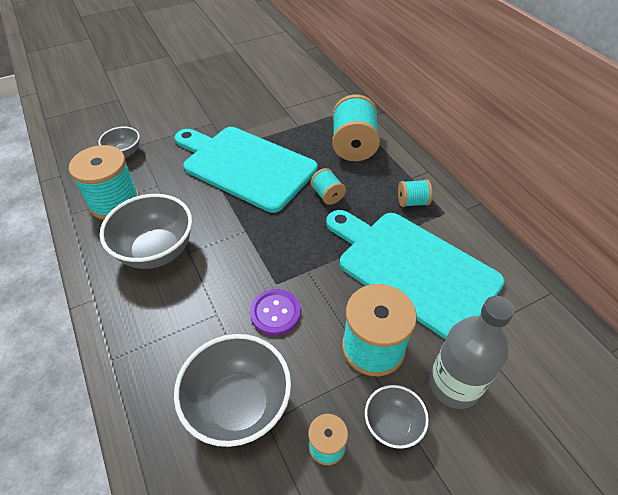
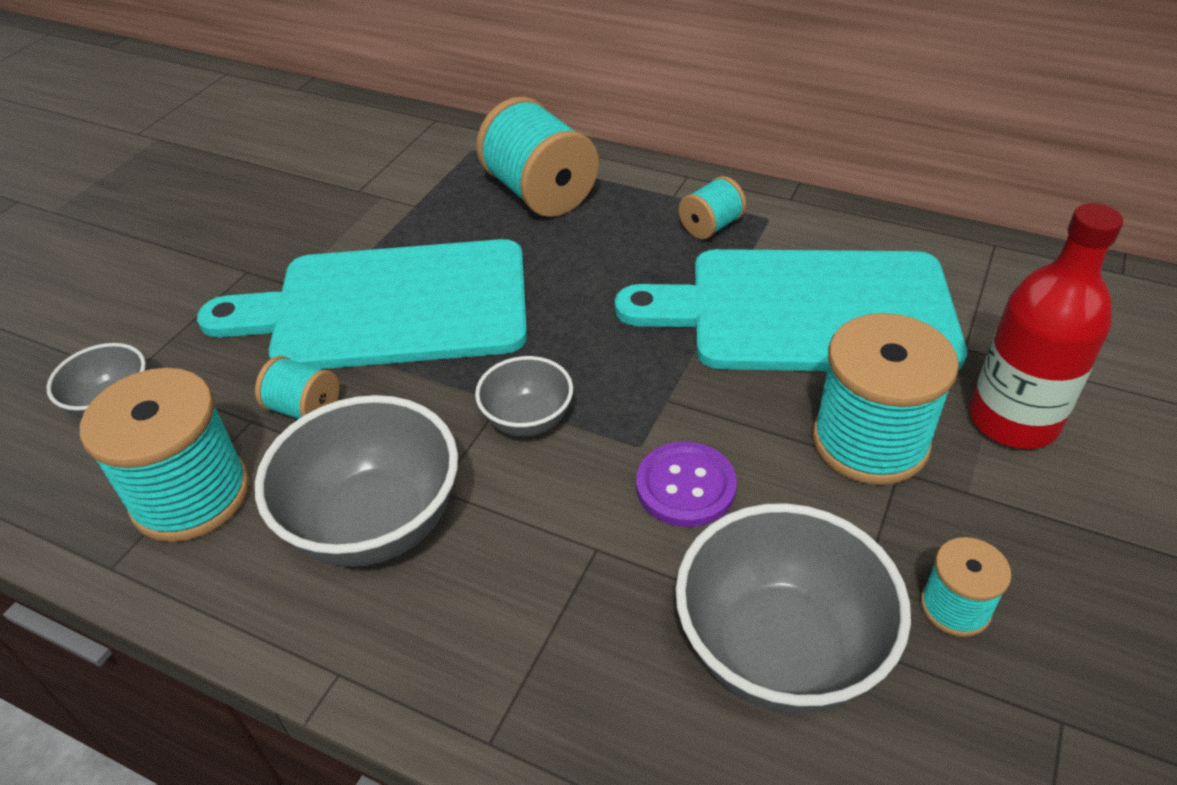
camera: 35 degrees left, 5 degrees down
turquoise spool [311,168,346,205] -> turquoise spool moved to [255,356,339,419]
grey bowl [365,385,429,449] -> grey bowl moved to [475,356,573,437]
grey bottle [429,296,514,409] -> red bottle [970,203,1123,449]

